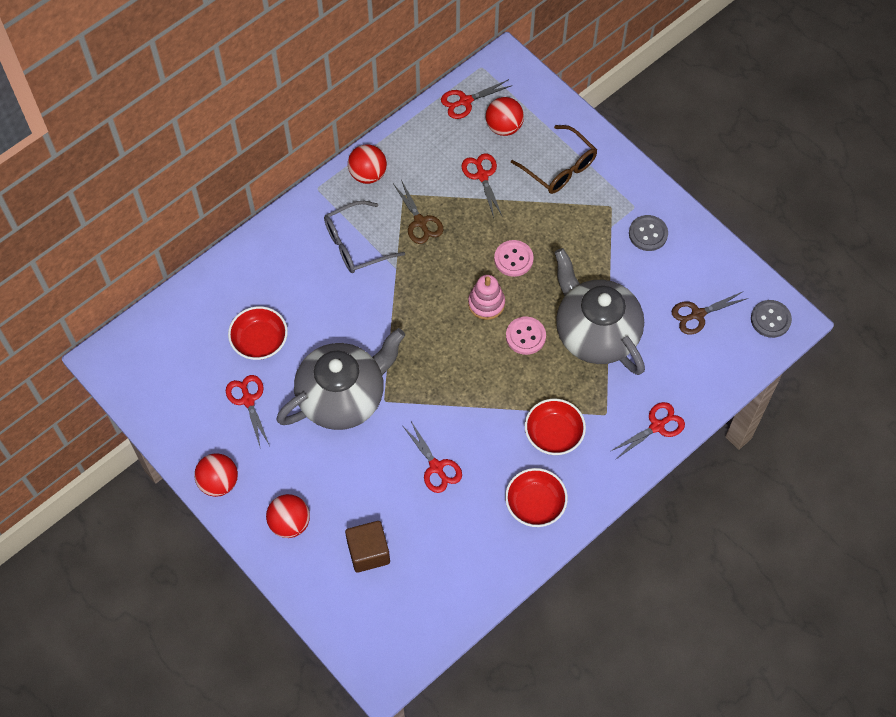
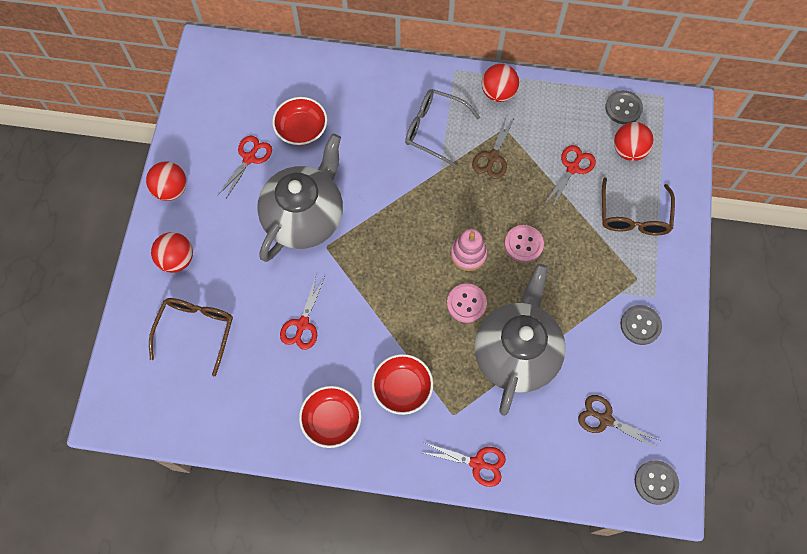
camera: 50 degrees right, 5 degrees up
grey teapot [276,328,405,430] -> grey teapot turned 75 degrees counterclockwise [257,133,343,262]
brown cube [345,521,390,573] -> brown glasses [149,298,233,376]
red scissors [441,79,513,119] -> grey button [605,90,643,124]

